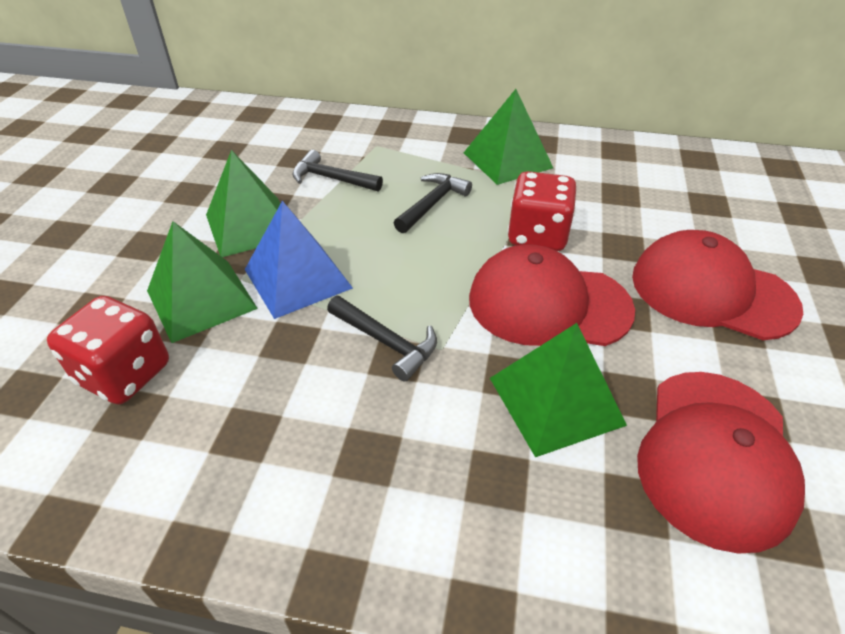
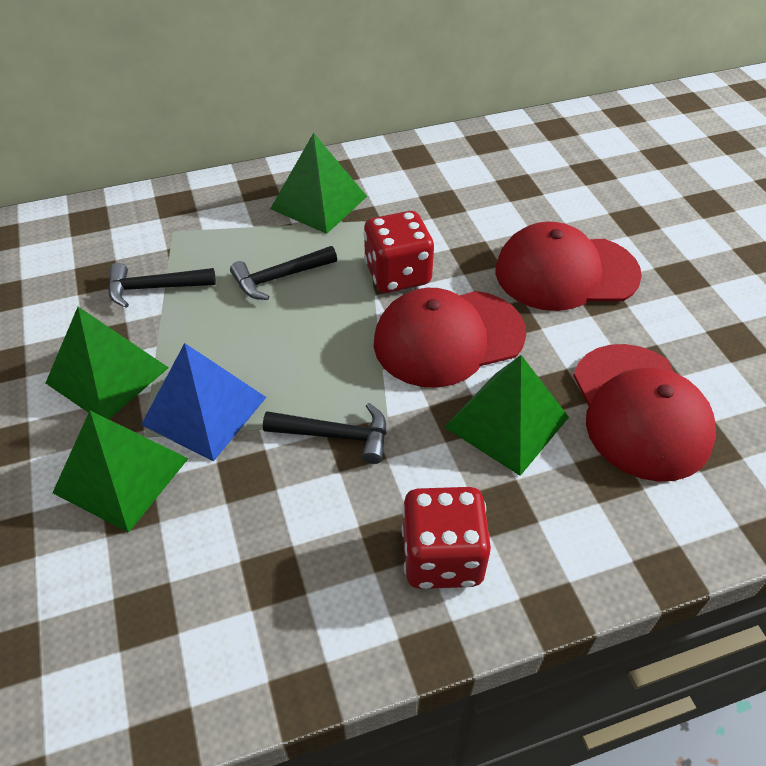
camera: 30 degrees left, 5 degrees up
red dice [47,296,169,405] -> red dice moved to [401,487,491,589]
black hammer [394,173,472,233] -> black hammer turned 120 degrees counterclockwise [230,246,337,300]

